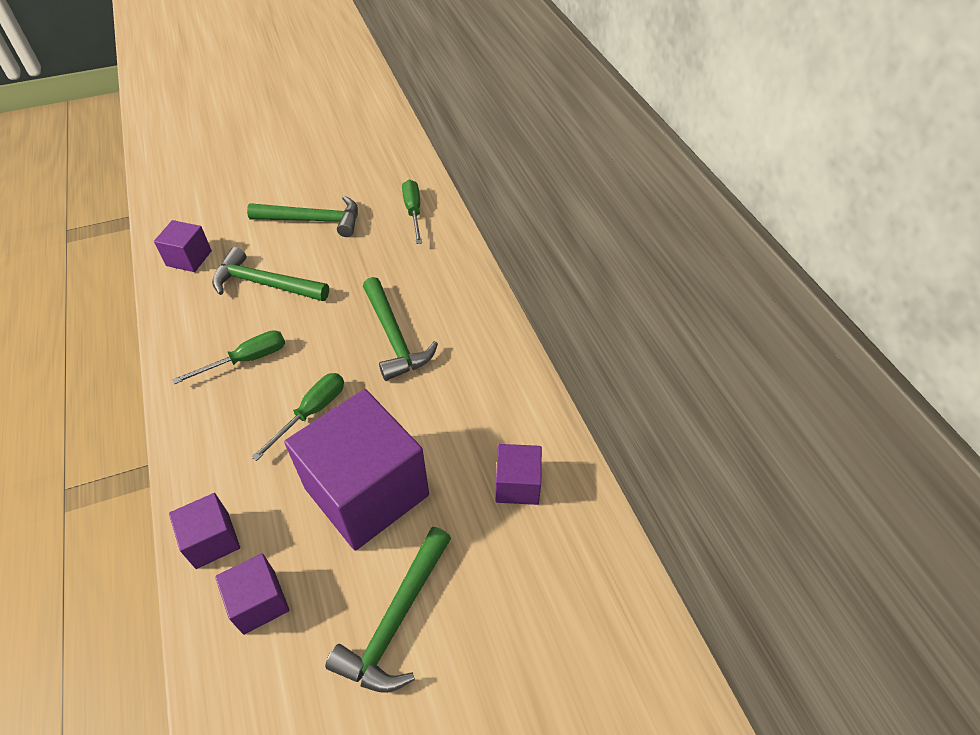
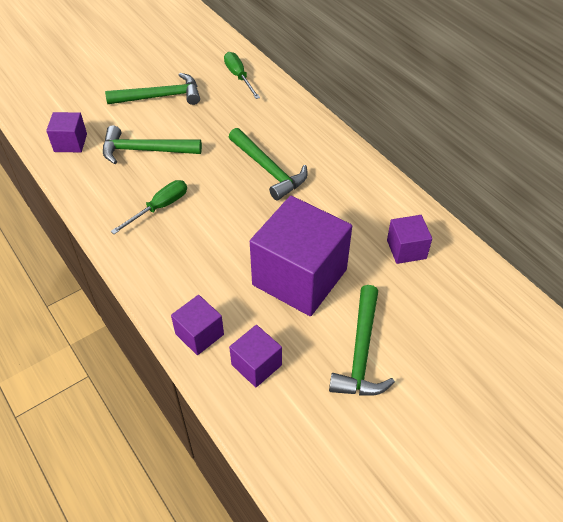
camera: 15 degrees left, 0 degrees up
green screwdriver [251,373,344,461] -> none

